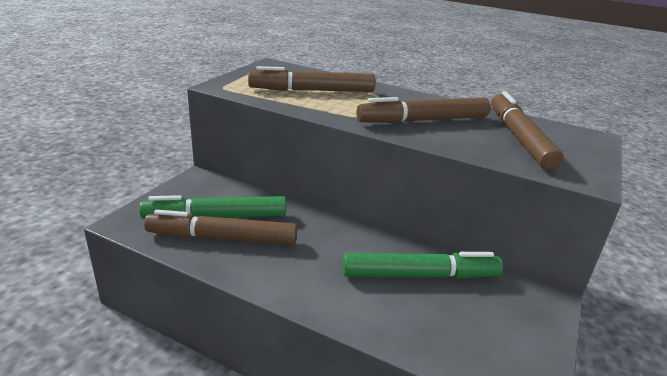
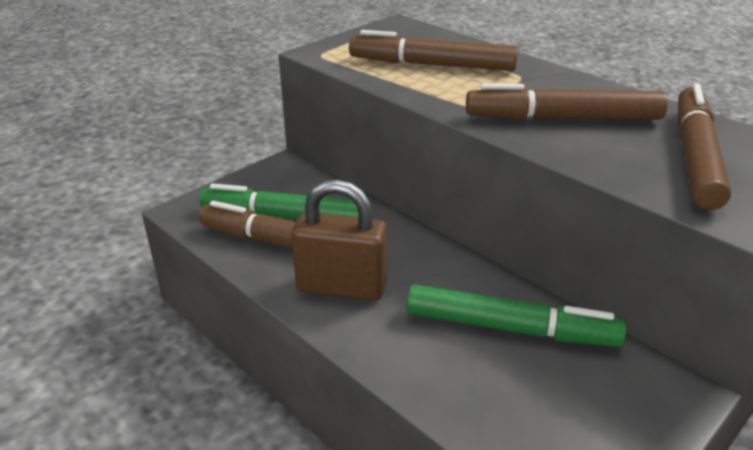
camera: 20 degrees right, 5 degrees up
none -> brown padlock [291,179,387,301]

